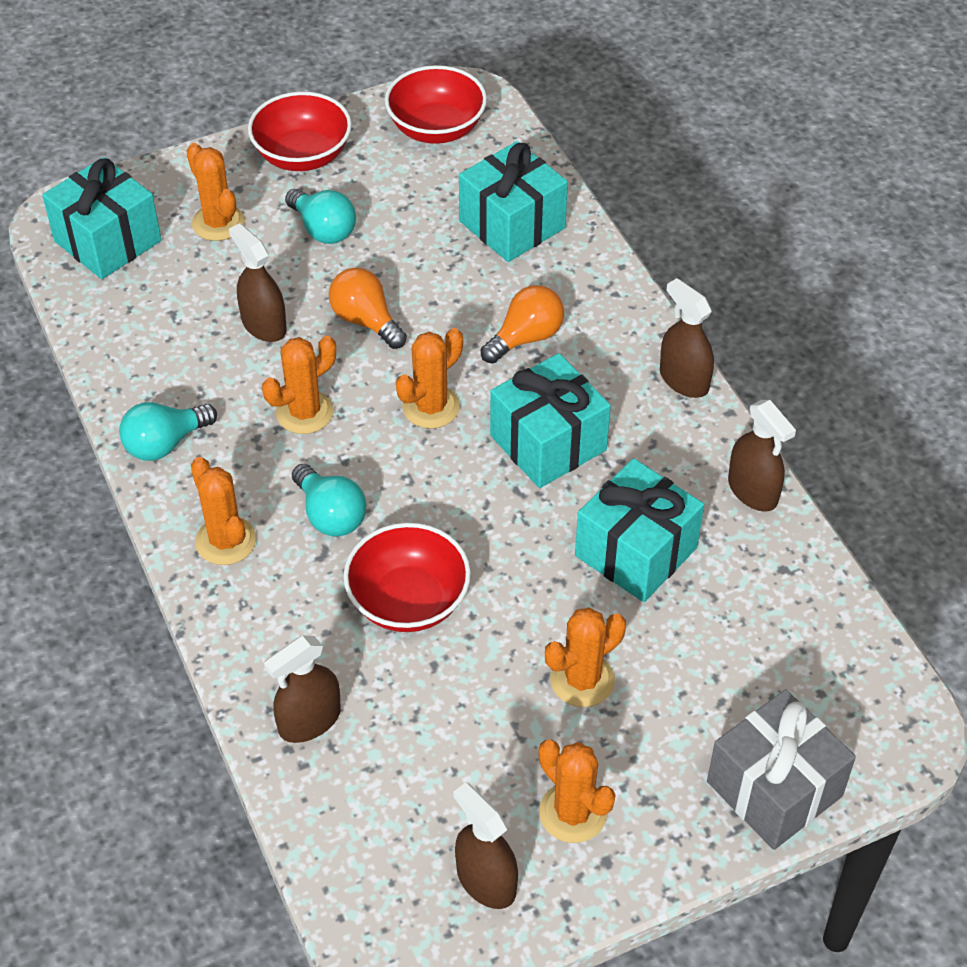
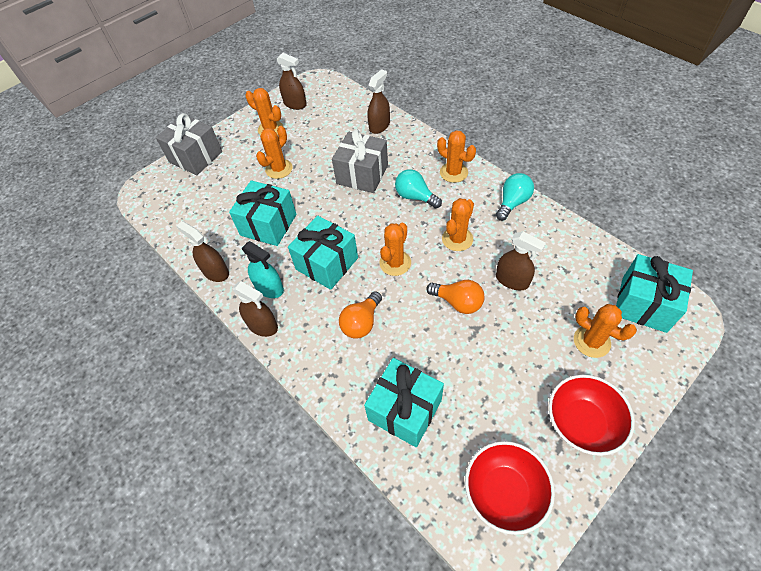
camera: 165 degrees right, 5 degrees up
turquoise light bulb [285,189,356,244] -> none
red bowl [343,523,471,632] -> grey gift [332,130,388,193]
none -> turquoise spray bottle [242,241,284,298]

